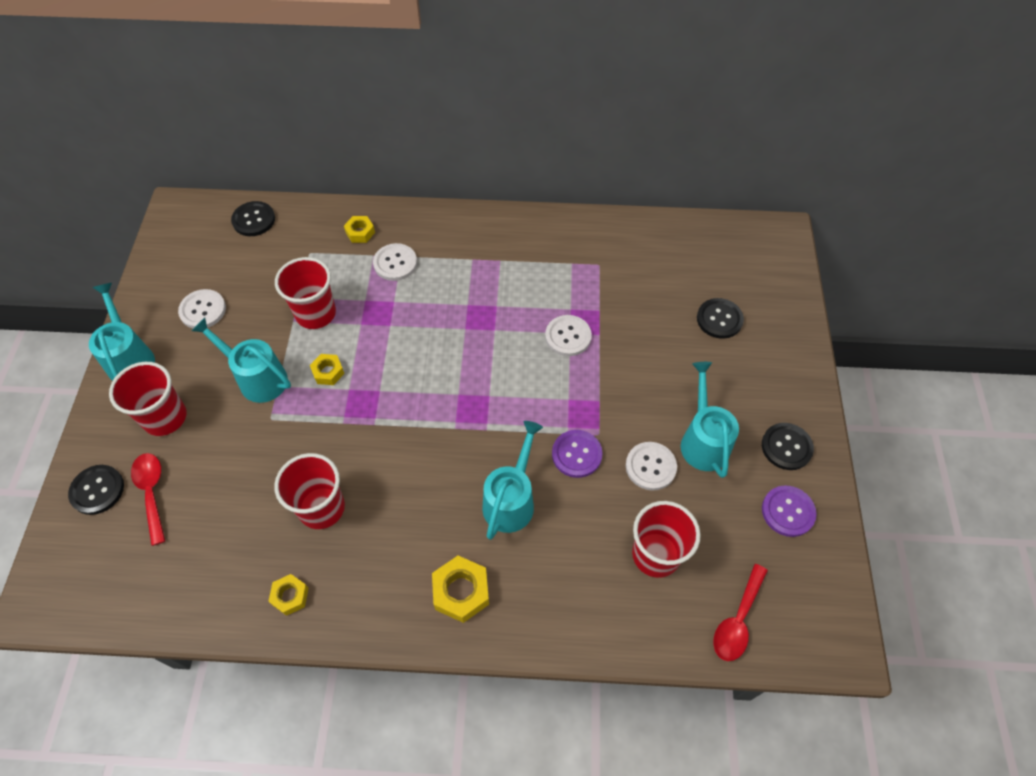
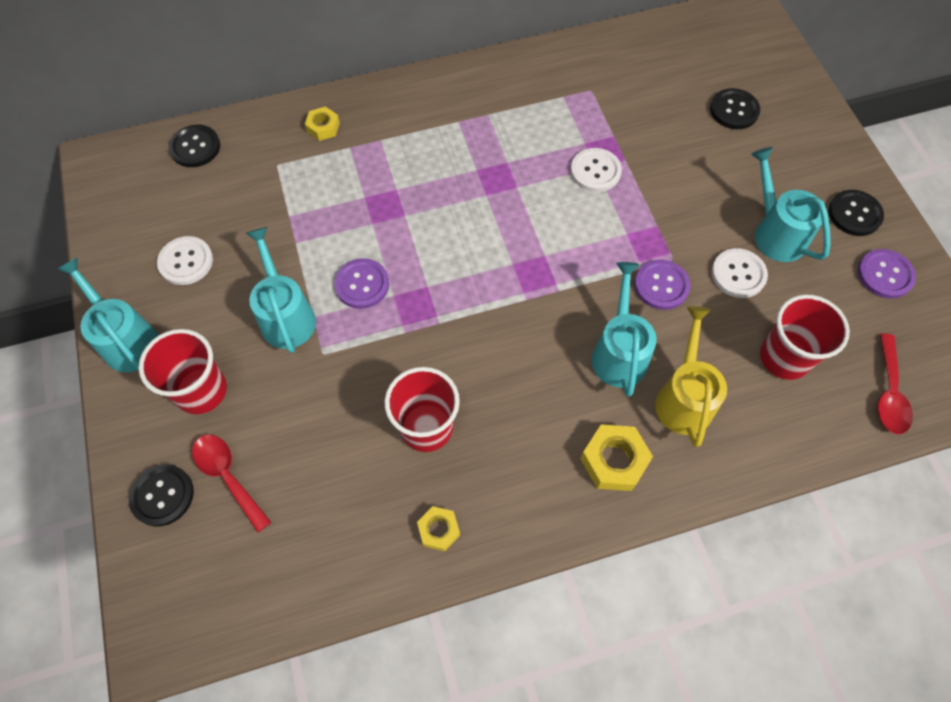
camera: 20 degrees left, 5 degrees up
turquoise watering can [192,317,291,403] -> turquoise watering can turned 60 degrees clockwise [246,227,316,353]
red cup [275,257,336,329] -> none
yellow nut [310,354,344,385] -> purple button [334,258,389,309]
white button [373,243,417,281] -> none
none -> yellow watering can [655,306,727,447]

